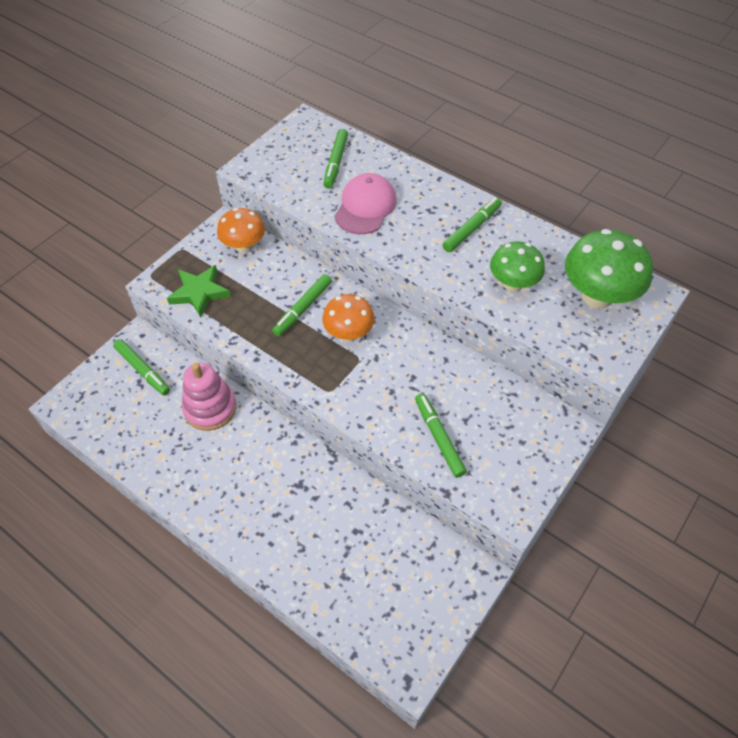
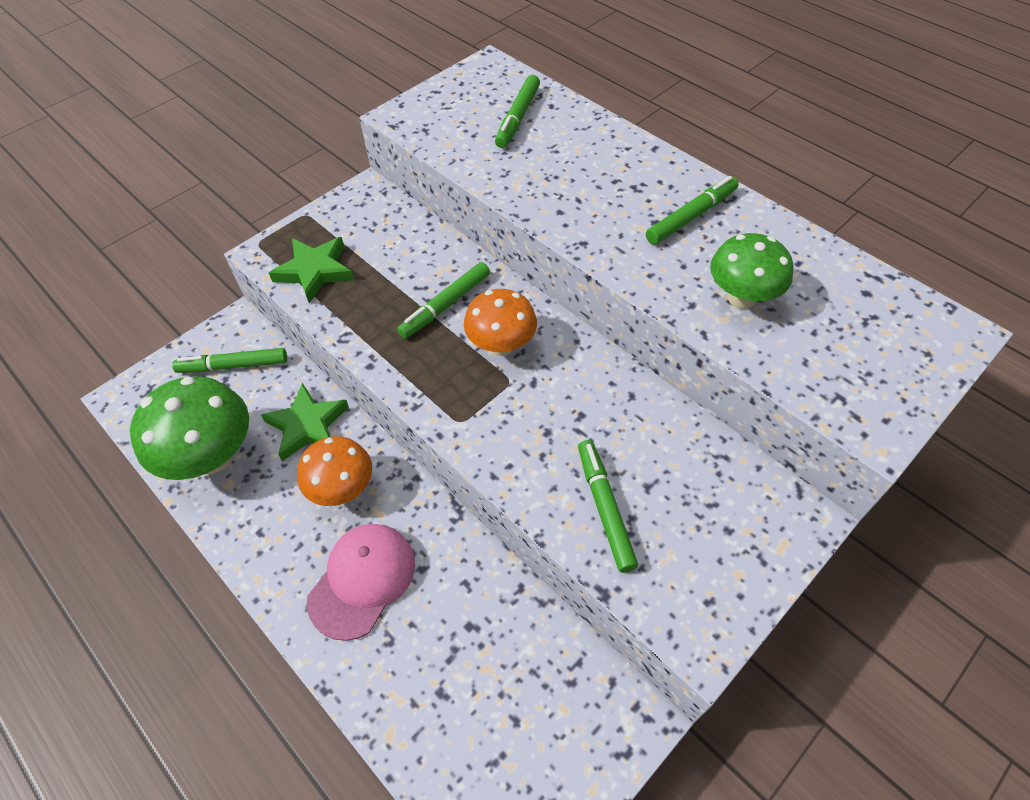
camera: 10 degrees right, 0 degrees up
green marker [113,339,170,395] -> green marker turned 120 degrees clockwise [172,348,287,373]
pink stacking toy [182,363,237,431] -> green star [261,383,349,461]
orange mushroom [217,208,265,253] -> orange mushroom moved to [297,436,372,506]
pink cap [334,173,397,234] -> pink cap moved to [307,524,415,641]
green mushroom [565,229,653,309] -> green mushroom moved to [130,376,249,480]

